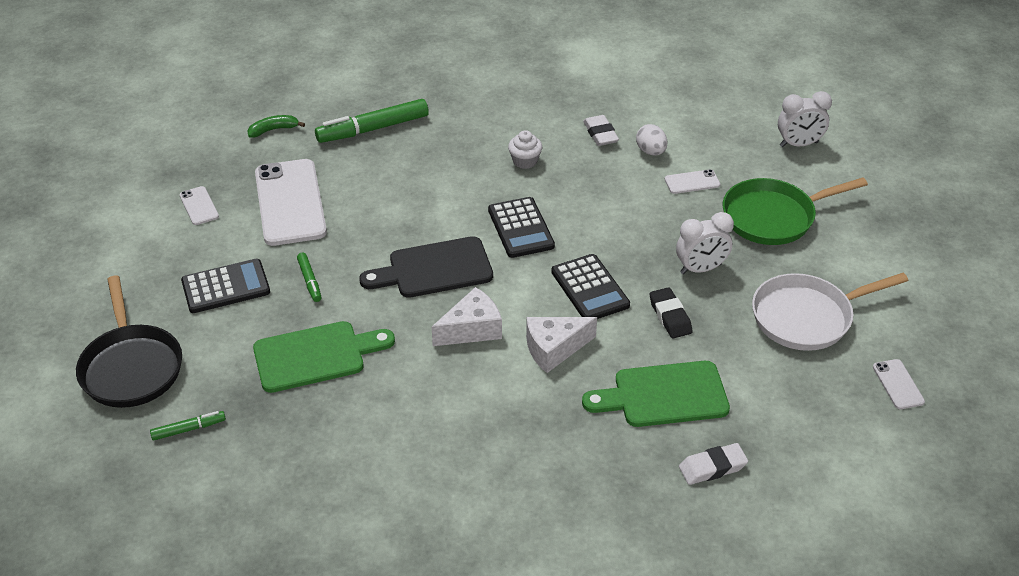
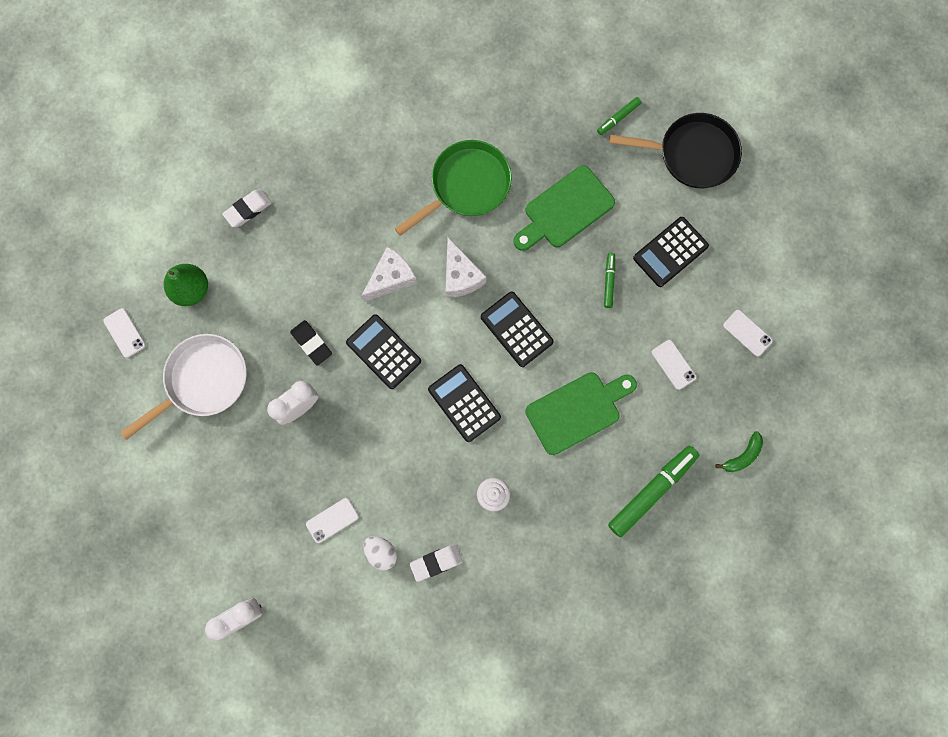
camera: 160 degrees right, 35 degrees up
black pan [76,276,182,408] -> black pan turned 135 degrees clockwise [609,113,742,188]
white phone [255,159,327,246] -> white phone [652,340,697,390], size x0.44
green marker [297,253,322,302] -> green marker turned 45 degrees clockwise [604,253,615,308]
black cutting board [359,236,493,298] -> black calculator [481,292,554,367]
white cheese [432,287,502,346] -> white cheese turned 60 degrees counterclockwise [446,237,486,298]
green cutting board [582,361,730,427] -> green cutting board moved to [525,372,637,455]
white eraser [583,115,619,146] -> white eraser turned 75 degrees counterclockwise [410,544,463,582]
green pan [723,177,868,245] -> green pan moved to [394,140,512,236]
none -> green pear [164,264,208,306]

